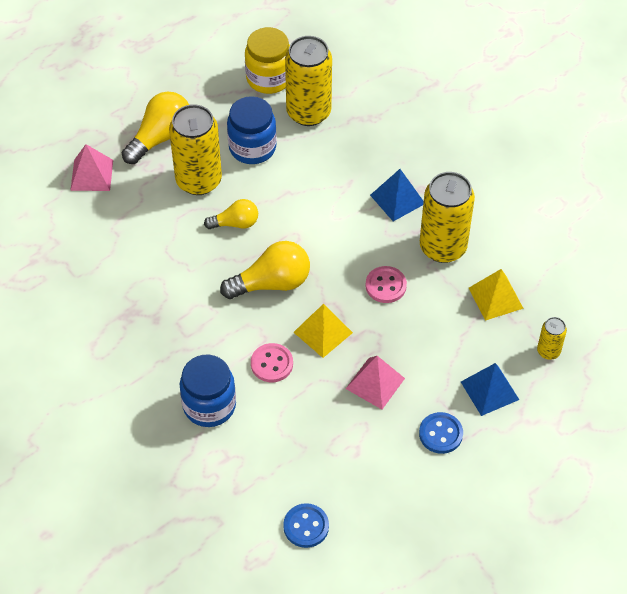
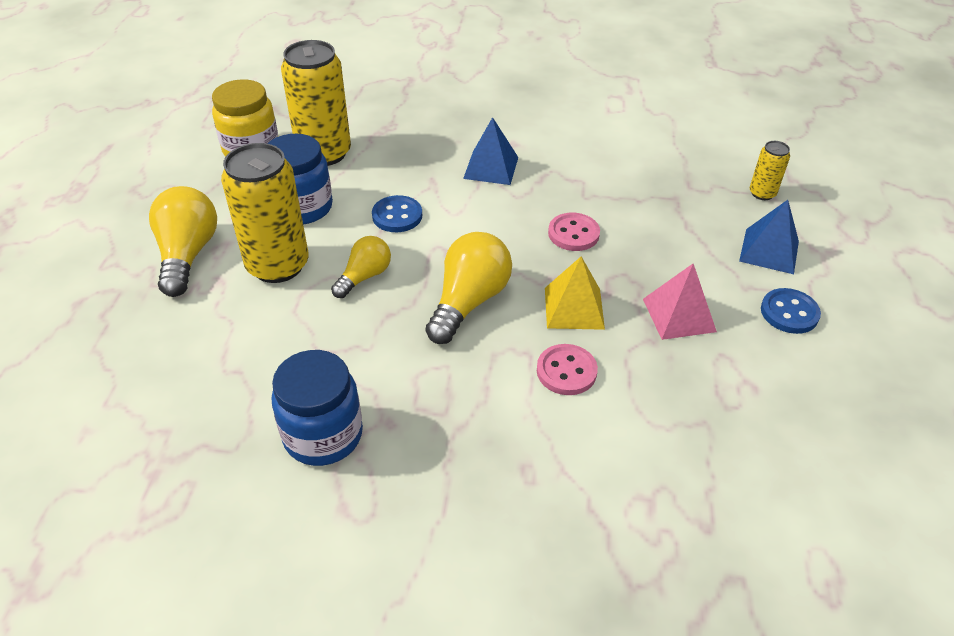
camera: 45 degrees left, 10 degrees down
pink pyramid [70,144,113,191] -> none
blue jar [180,355,236,427] -> blue jar moved to [272,350,363,466]
blue button [283,503,329,548] -> blue button moved to [372,195,422,232]
yellow can [420,172,475,263] -> none
yellow pyramid [469,269,524,321] -> none

